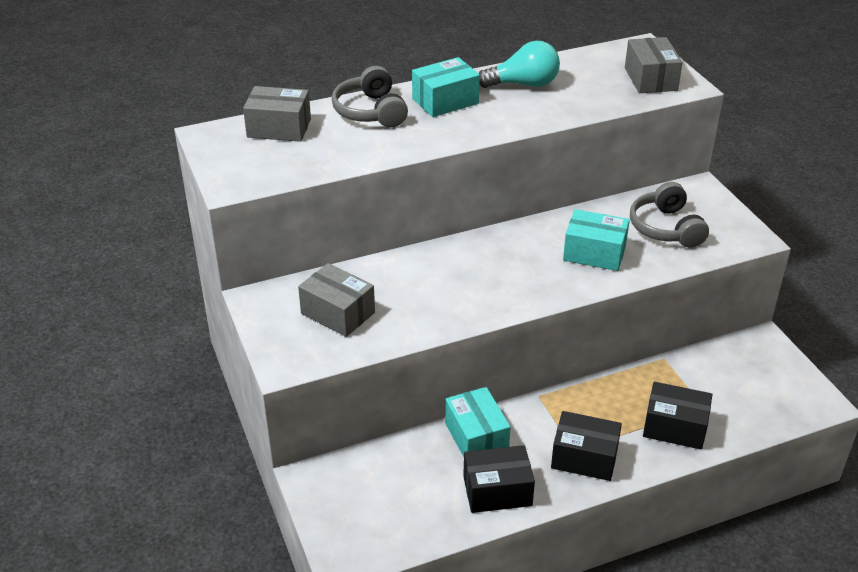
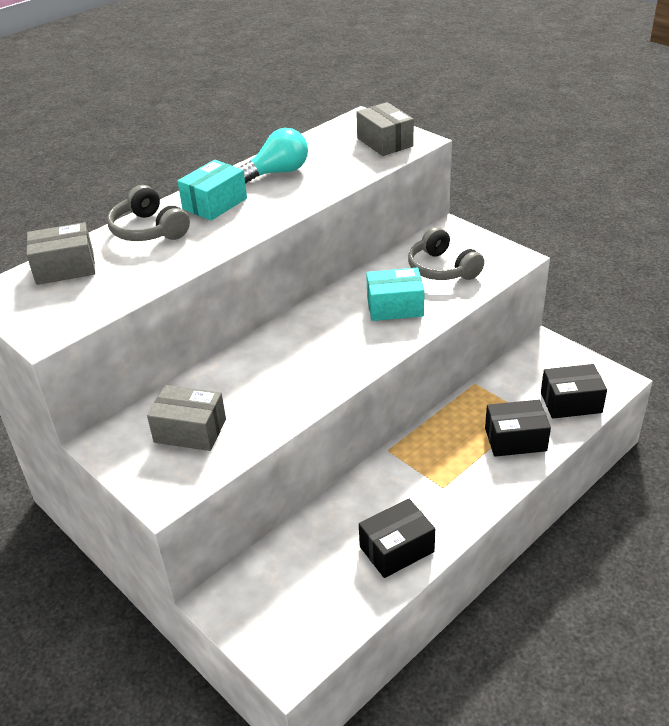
camera: 20 degrees left, 0 degrees up
turquoise box [445,387,511,457] -> none
black box [551,411,622,481] -> black box moved to [541,364,607,419]

